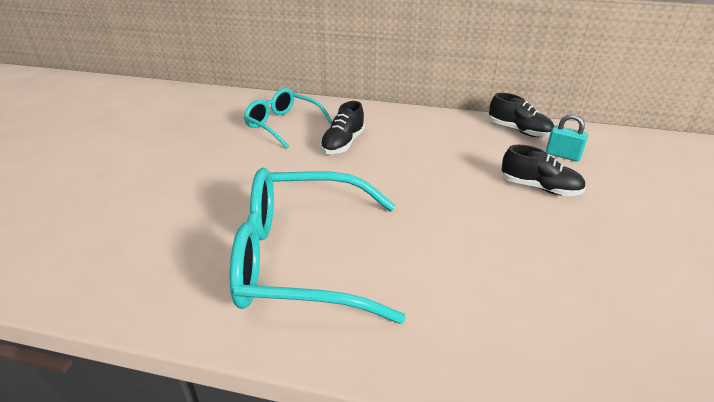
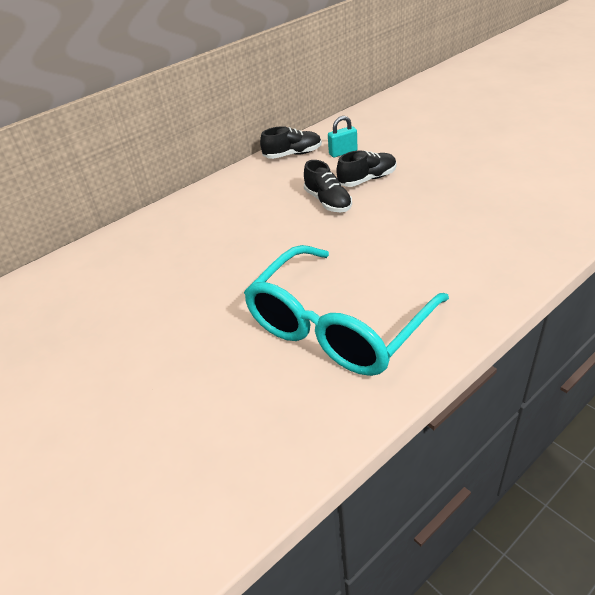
camera: 50 degrees left, 5 degrees up
turquoise glasses [244,88,333,148] -> none
black shoe [320,101,365,154] -> black shoe moved to [304,160,352,212]

